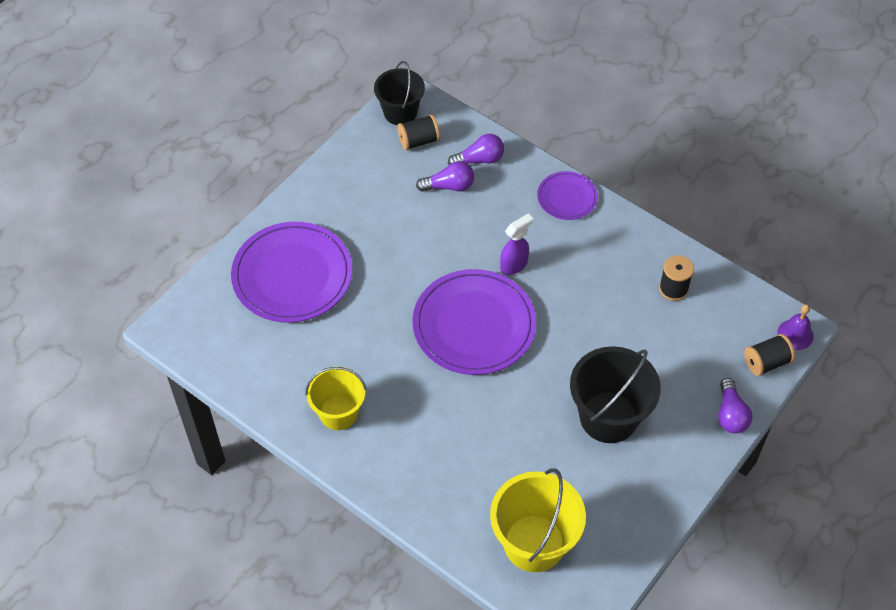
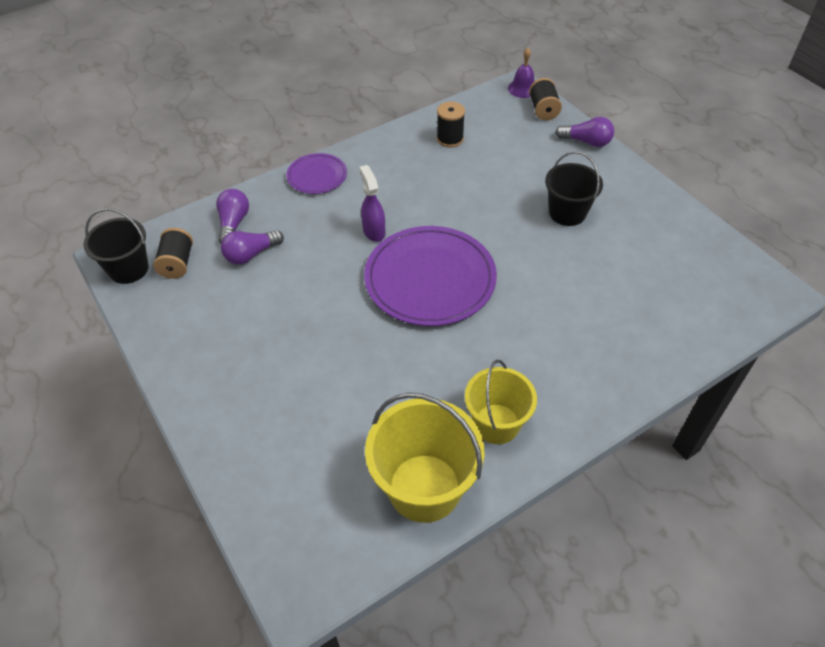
camera: 70 degrees left, 5 degrees down
purple plate [231,222,352,323] -> none
purple light bulb [416,161,474,192] -> purple light bulb turned 135 degrees counterclockwise [221,230,284,265]
yellow bucket [490,468,586,572] -> yellow bucket moved to [365,393,485,523]
black bucket [570,346,661,443] -> black bucket [545,151,603,226], size x0.66

